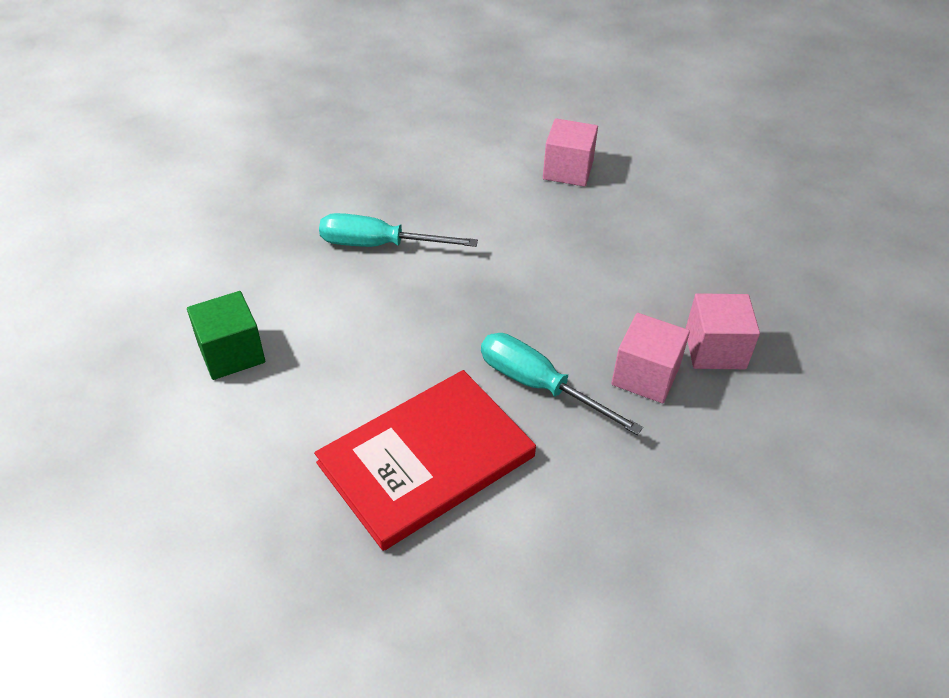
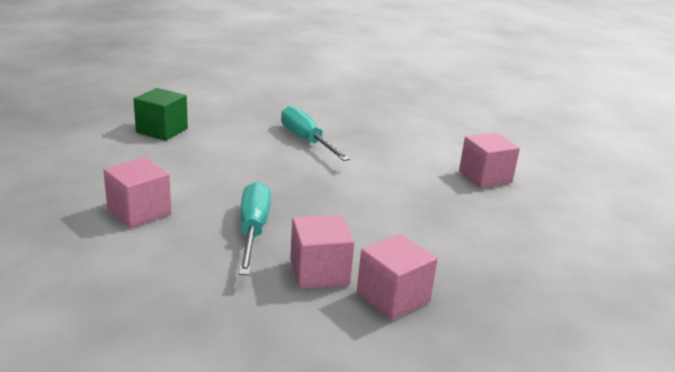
camera: 50 degrees right, 20 degrees down
red book [314,370,536,551] -> pink cube [103,157,172,228]

